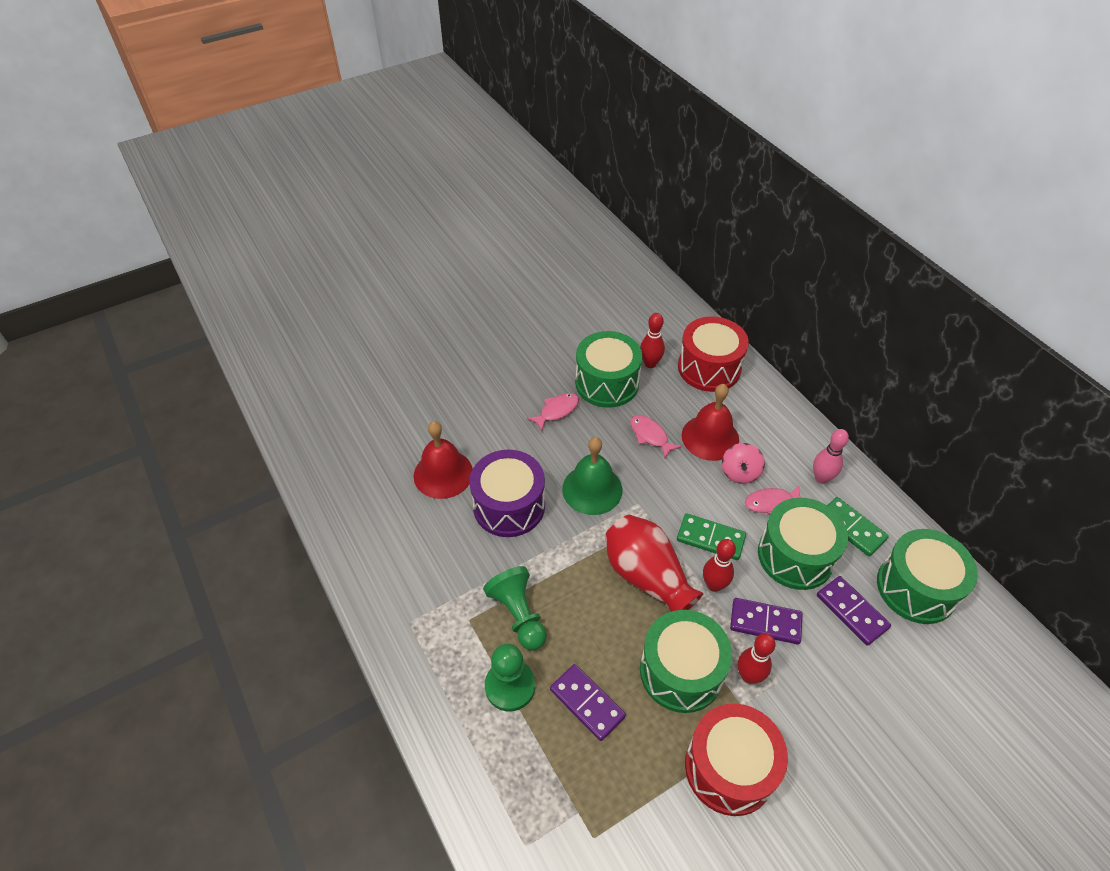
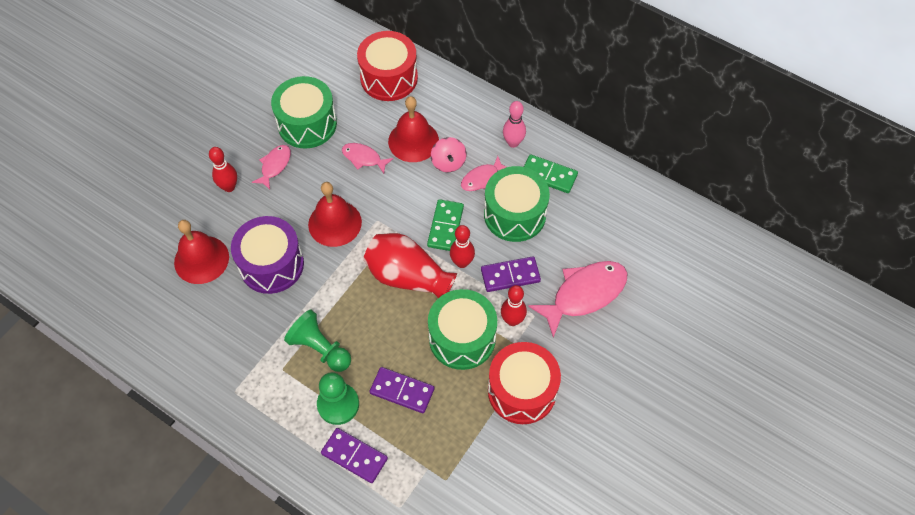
camera: 25 degrees left, 10 degrees up
green bell [562,437,622,515] -> red bell [308,182,362,247]
red bowling pin [640,313,665,368] -> red bowling pin moved to [209,147,237,192]
green domino [677,513,746,560] -> green domino turned 75 degrees counterclockwise [427,199,464,251]
purple domino [817,576,891,646] -> purple domino moved to [321,428,388,483]
green drum [877,529,978,624] -> none
none -> pink fish [528,261,627,338]

